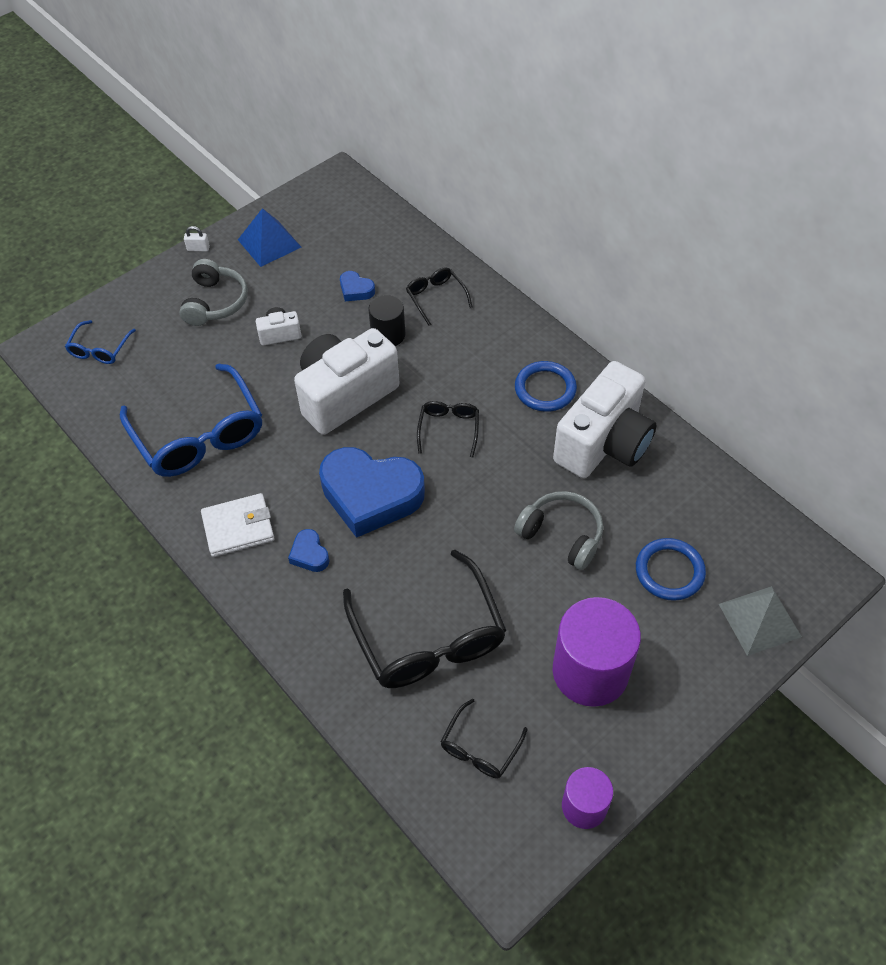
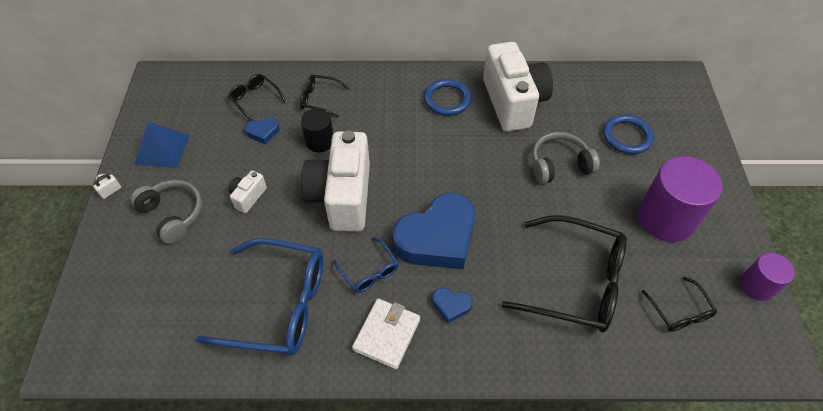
camera: 50 degrees left, 0 degrees up
blue glasses [65,320,136,364] -> blue glasses moved to [333,237,399,293]
black glasses [417,401,479,458] -> black glasses moved to [228,74,286,121]
grey pyramid [719,586,802,656] -> none

